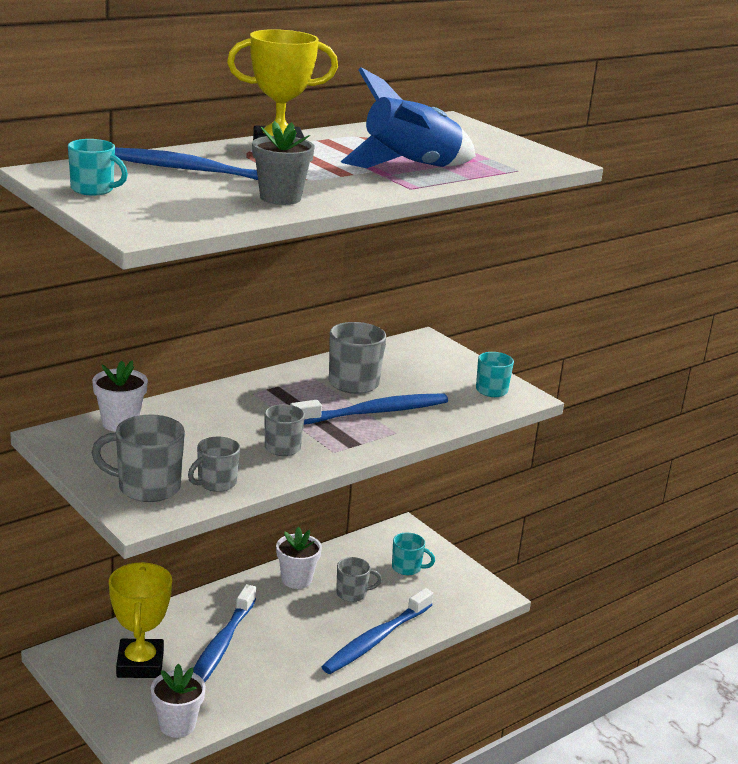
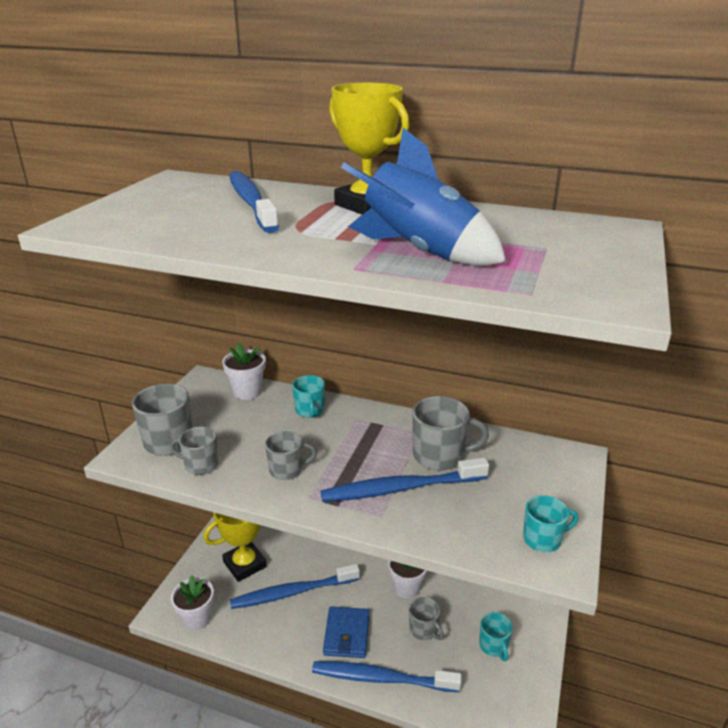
camera: 60 degrees right, 5 degrees up
turquoise mug [68,139,128,196] -> turquoise mug moved to [292,375,325,418]
grey flower pot [252,121,315,205] -> none
blue toothbrush [290,393,448,425] -> blue toothbrush turned 135 degrees clockwise [321,457,489,502]
none -> blue wallet [323,607,369,658]

